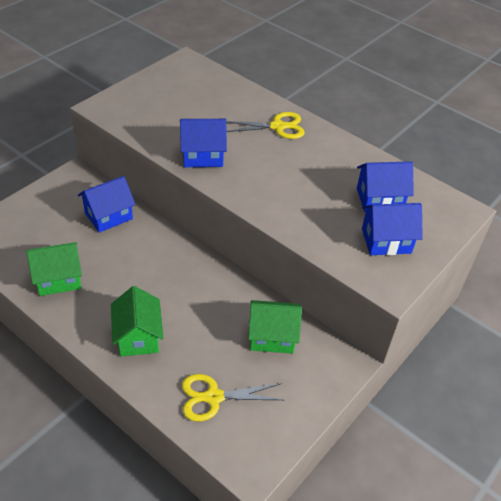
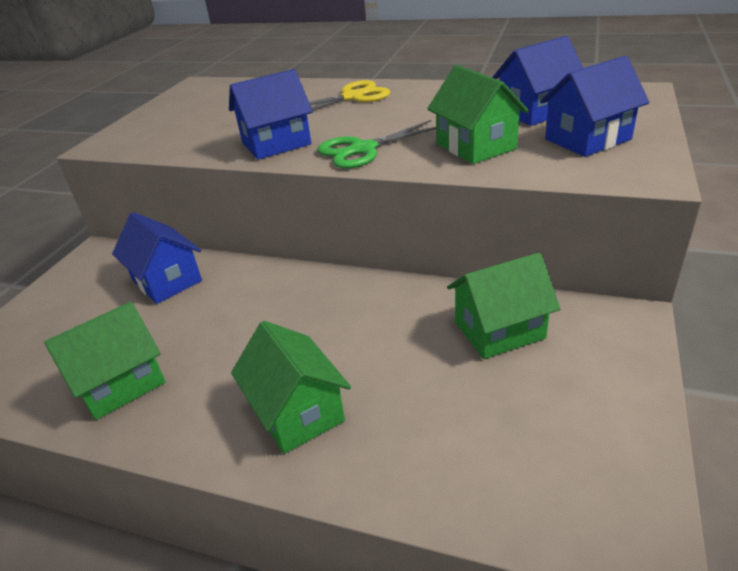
camera: 15 degrees left, 10 degrees down
blue house [78,176,136,233] -> blue house turned 75 degrees counterclockwise [112,212,202,304]
yellow scissors [182,374,283,421] -> none
none -> green scissors [317,120,436,169]
none -> green house [427,65,529,164]

